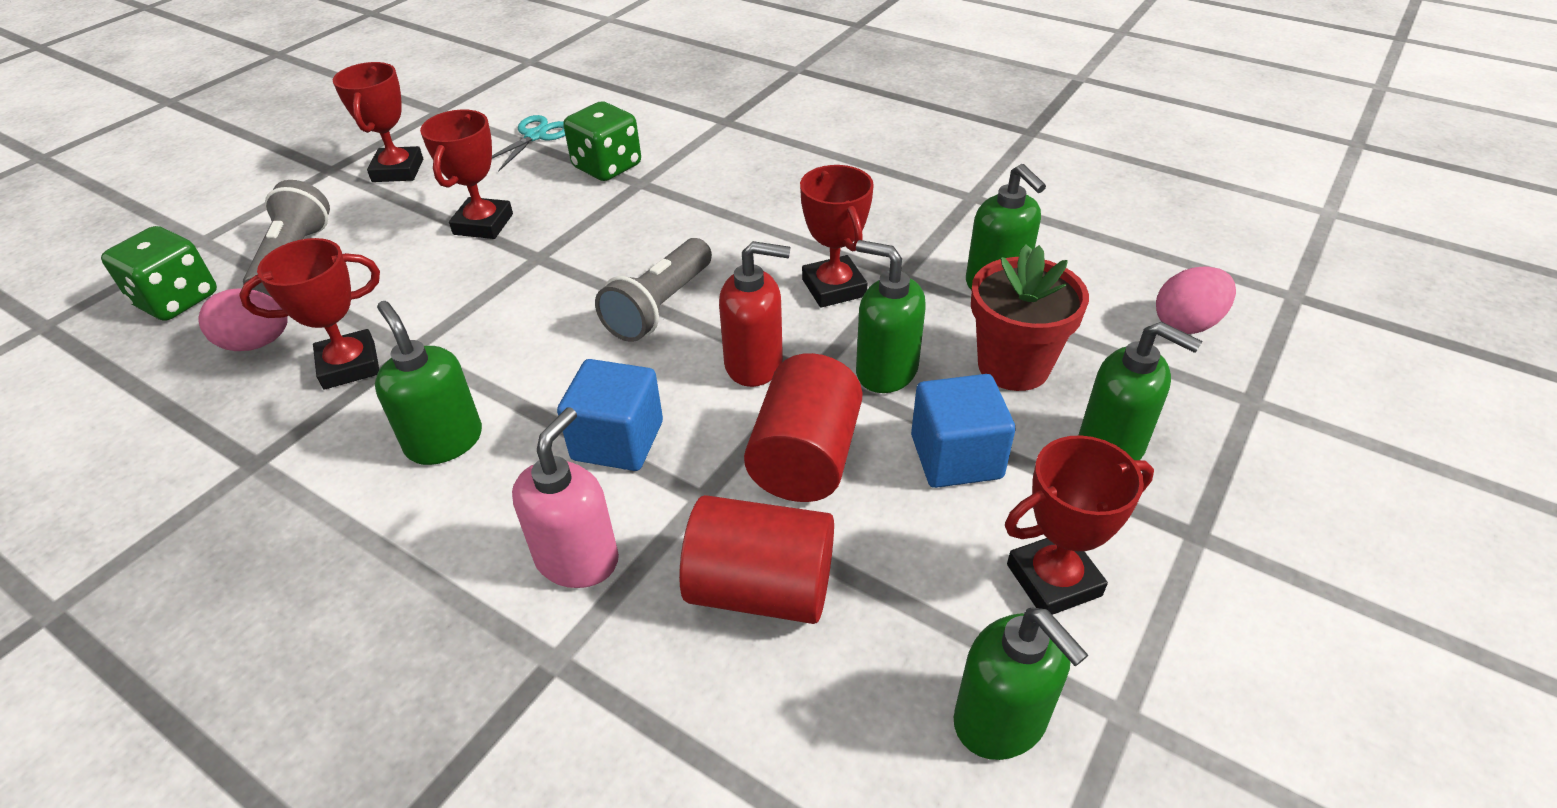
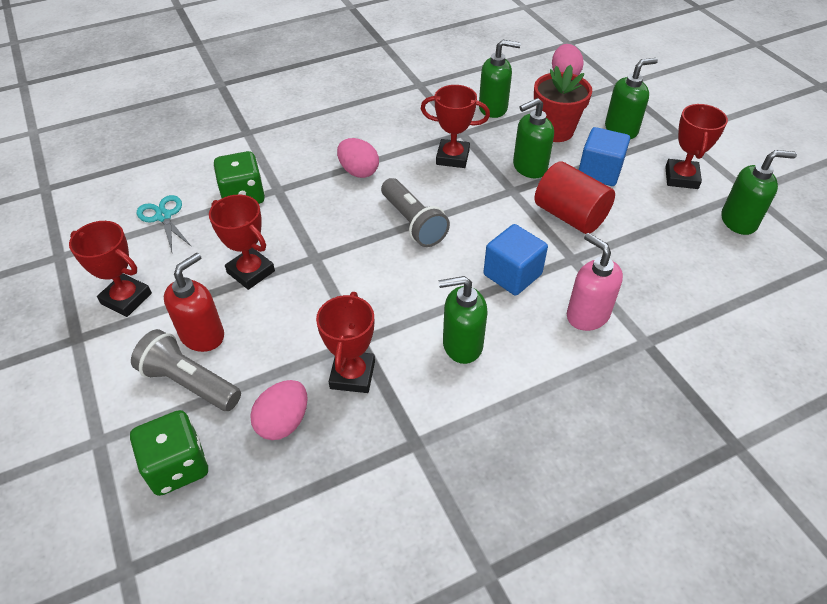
camera: 60 degrees left, 5 degrees up
red cylinder [679,495,834,624] -> none
red soap dispenser [719,241,790,387] -> red soap dispenser moved to [164,253,224,352]
none -> pink egg [337,138,379,178]

